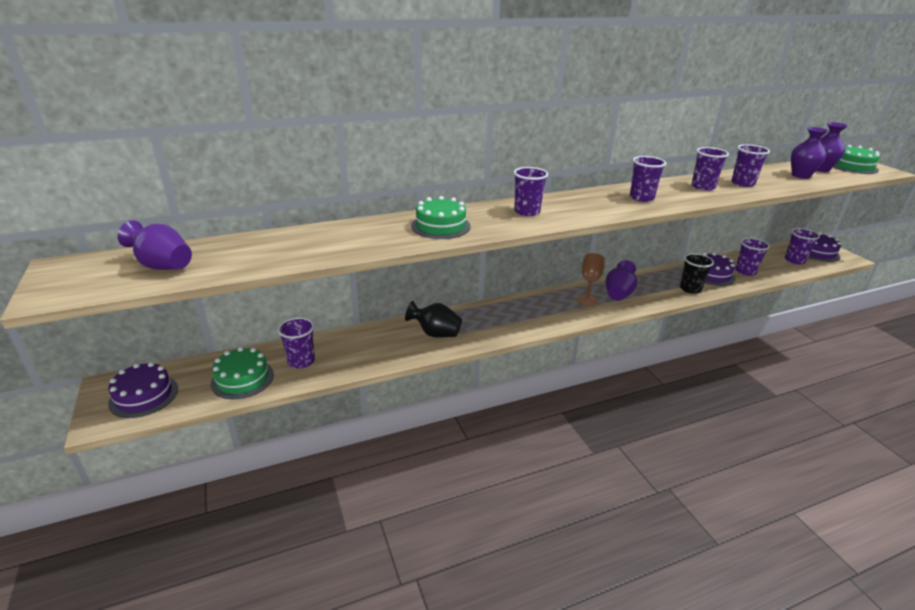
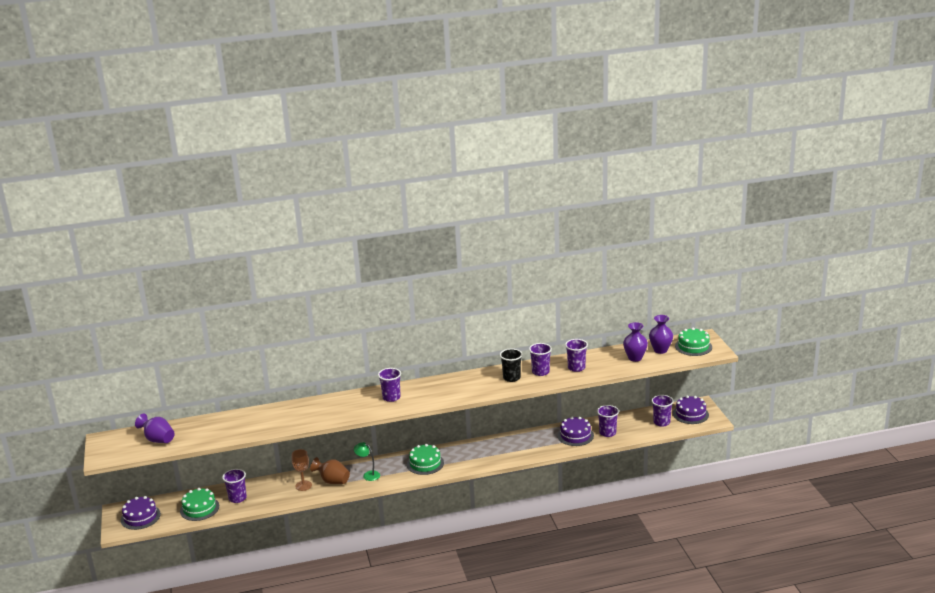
camera: 10 degrees right, 5 degrees down
black vase [405,301,462,337] -> brown vase [310,457,350,484]
green cake [411,196,471,239] -> green cake moved to [407,444,444,475]
brown goblet [577,253,605,307] -> brown goblet moved to [292,449,312,491]
purple vase [606,260,637,301] -> none
purple cup [630,156,666,202] -> none
black cup [680,253,714,294] -> black cup moved to [500,349,523,382]
none -> green lamp [354,442,380,481]

